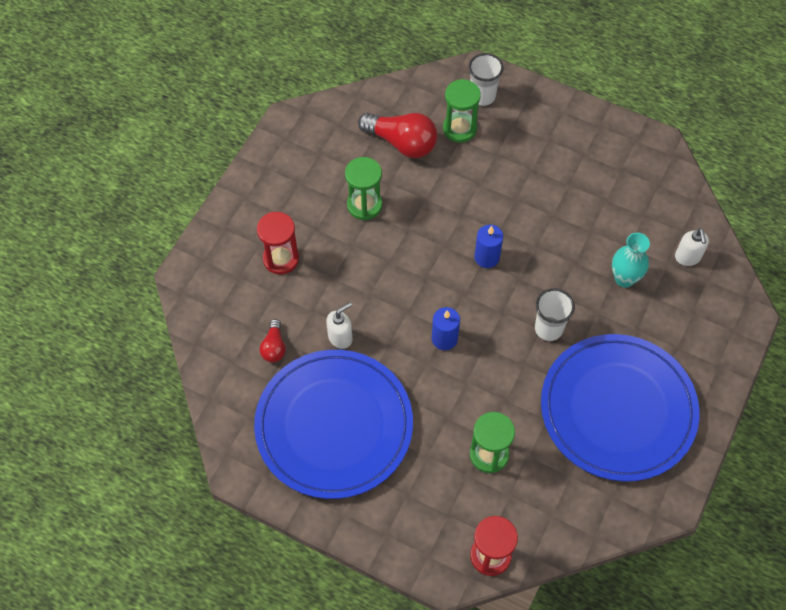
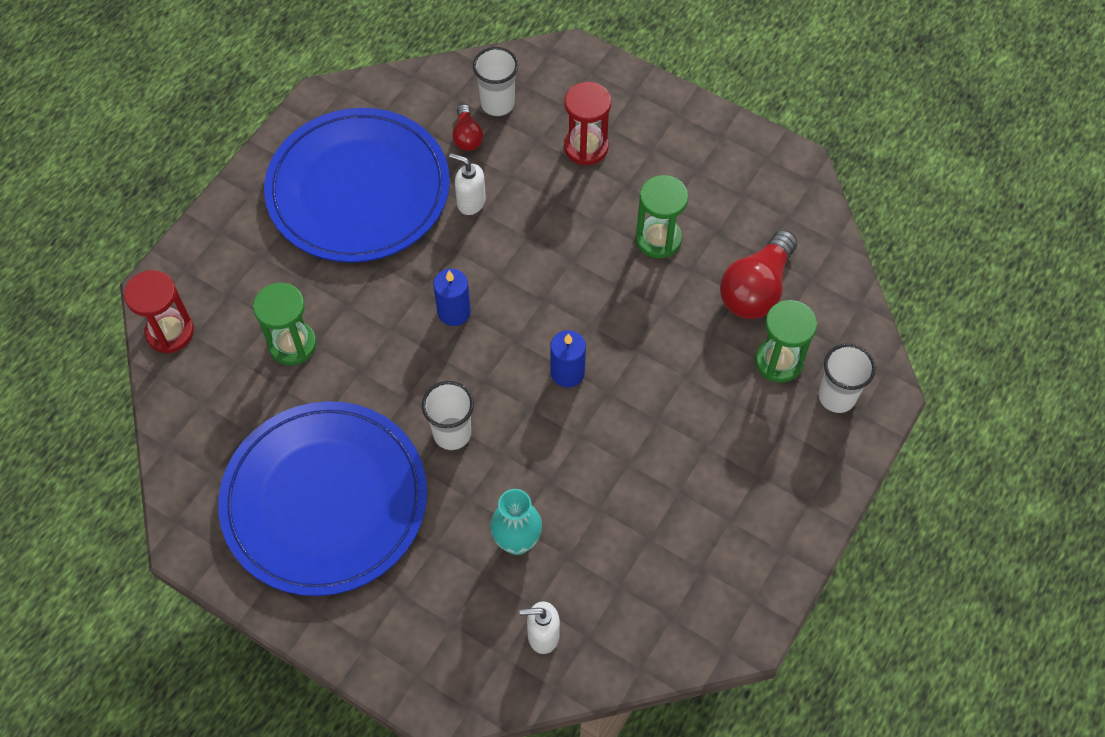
camera: 95 degrees right, 0 degrees up
red light bulb [260,319,286,362] -> red light bulb turned 105 degrees counterclockwise [452,104,483,151]
white soap dispenser [326,302,352,349] -> white soap dispenser turned 150 degrees clockwise [449,153,486,215]
none -> white cup [473,47,518,116]

